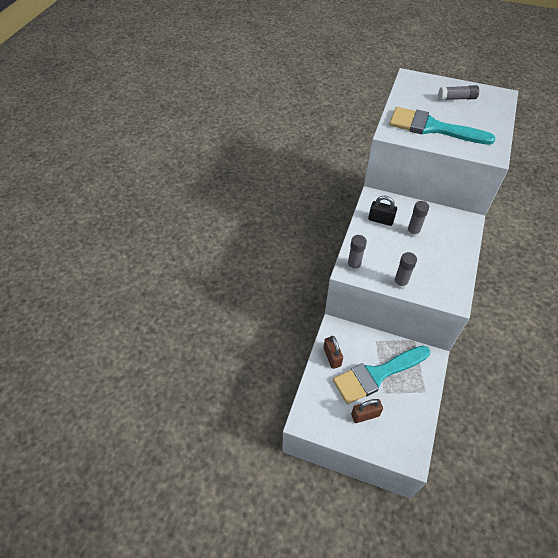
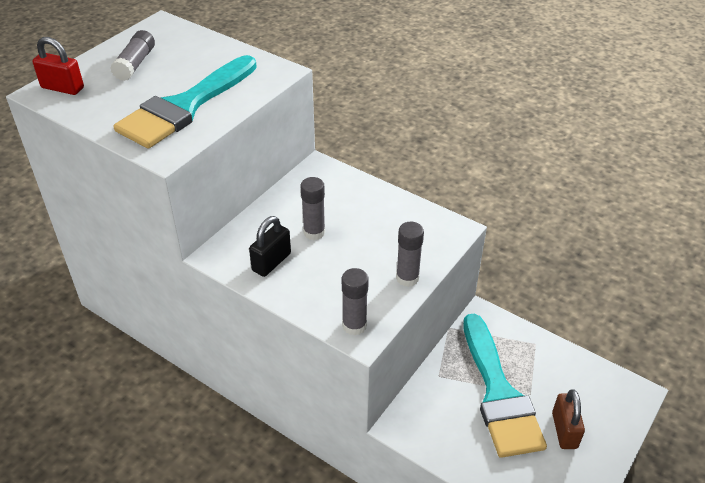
camera: 75 degrees left, 10 degrees down
brown padlock [323,336,343,369] -> none
none -> red padlock [32,37,84,95]

